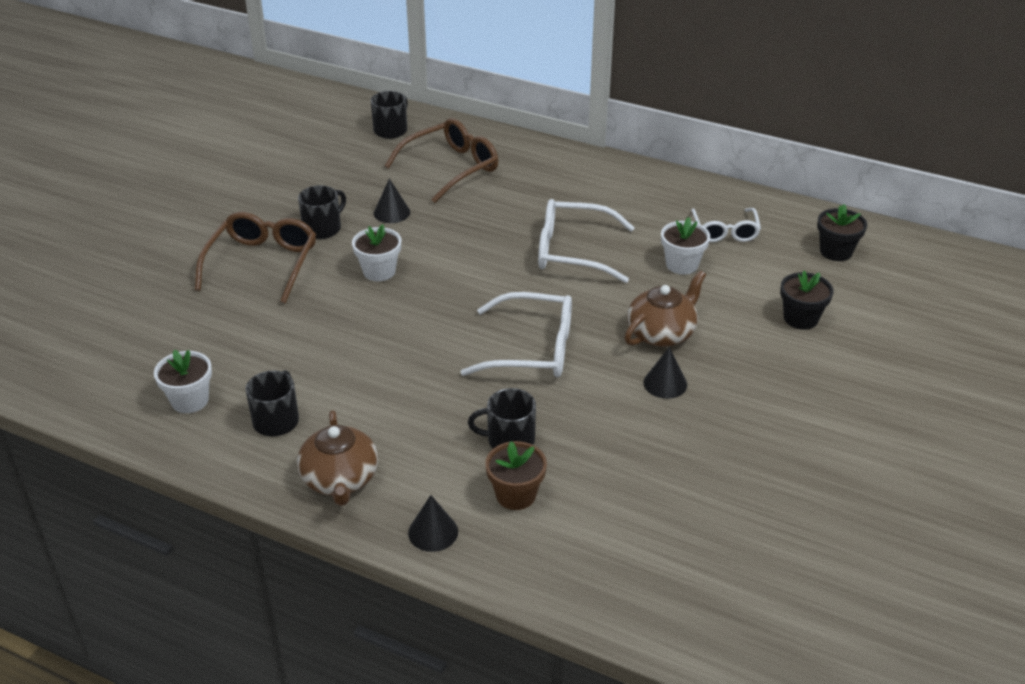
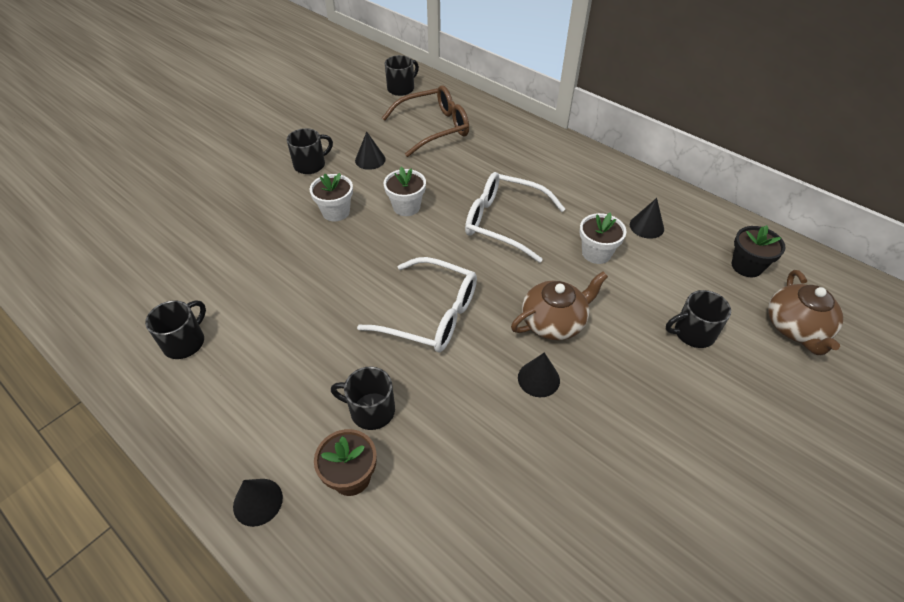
camera: 15 degrees right, 10 degrees up
white flower pot [154,350,212,413] -> white flower pot moved to [384,167,426,216]
brown glasses [195,212,316,303] -> none
brown teapot [297,411,378,506] -> brown teapot moved to [768,270,843,355]
white glasses [691,208,761,242] -> black cone [630,198,664,239]
black flower pot [780,271,834,330] -> black mug [666,290,731,348]

